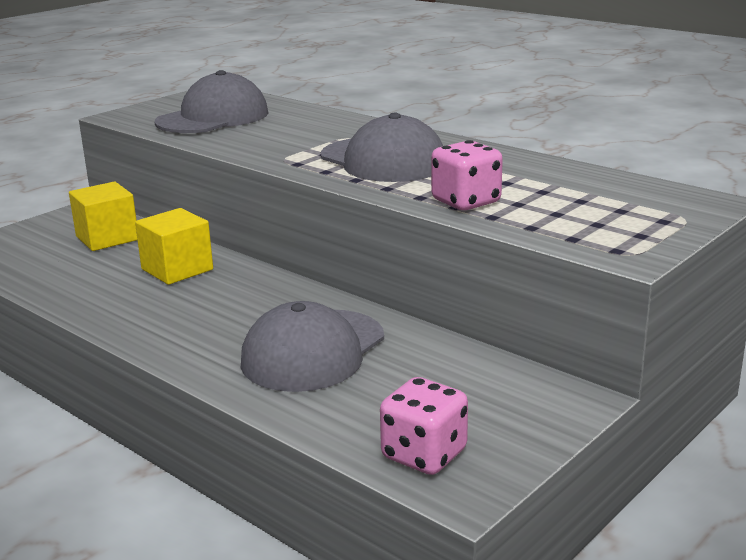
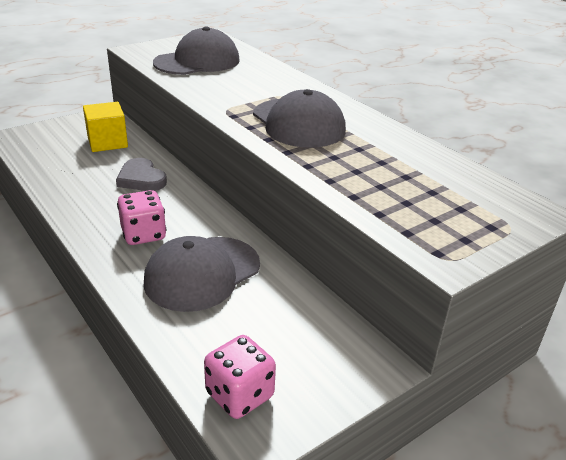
camera: 10 degrees right, 10 degrees up
yellow cube [135,208,213,285] -> grey heart [116,158,167,191]
pink dice [431,140,503,210] -> pink dice moved to [117,190,166,245]

